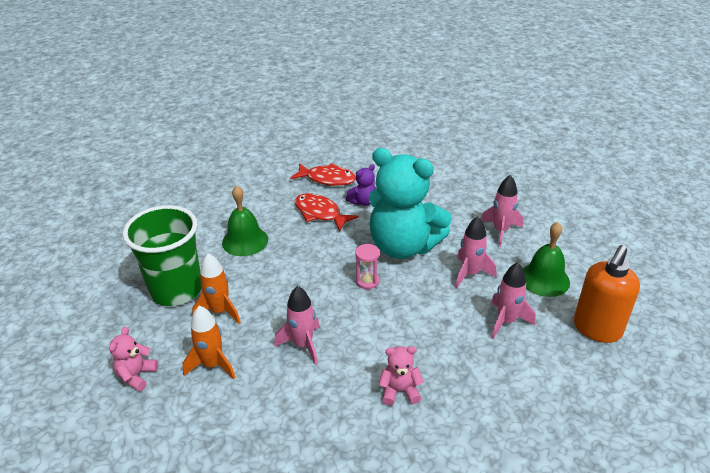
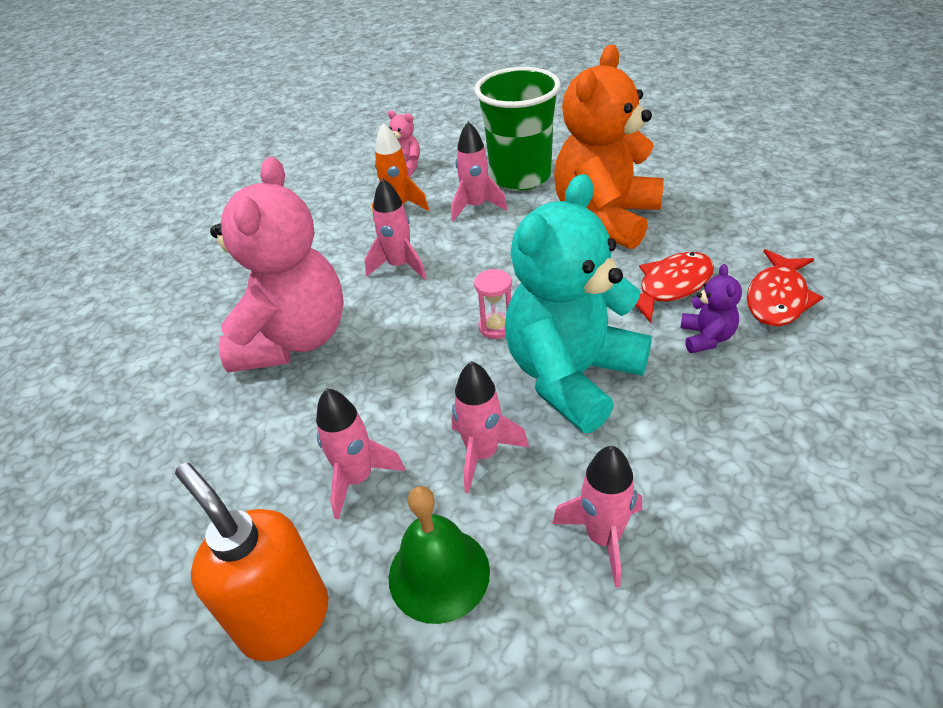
camera: 105 degrees right, 5 degrees up
orange rocket [192,253,241,324] -> pink rocket [451,121,507,222]
green bell [222,185,268,256] -> orange teddy bear [554,45,664,249]
purple teddy bear [346,164,376,206] -> purple teddy bear turned 150 degrees counterclockwise [680,264,742,353]
pink teddy bear [379,346,424,406] -> pink teddy bear [210,157,344,372], size x2.45

